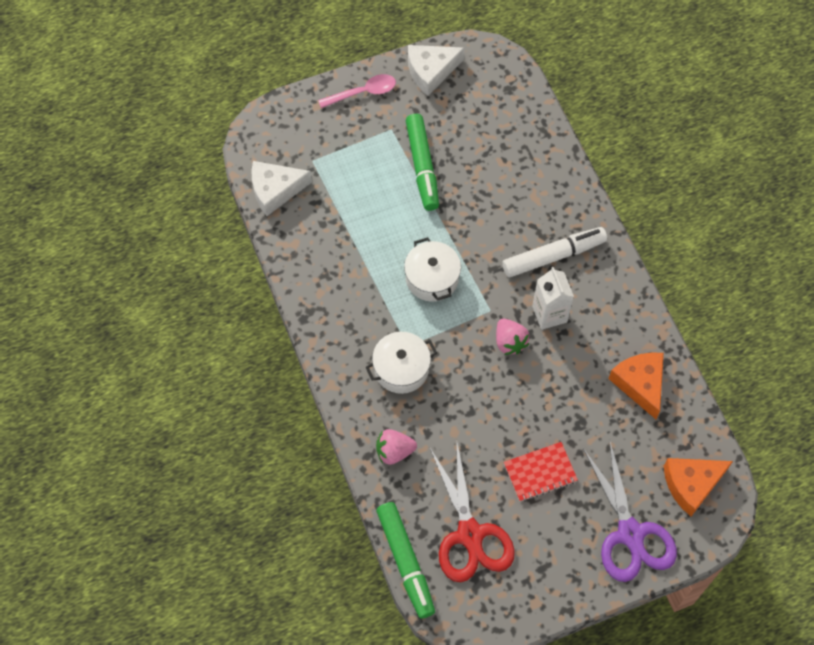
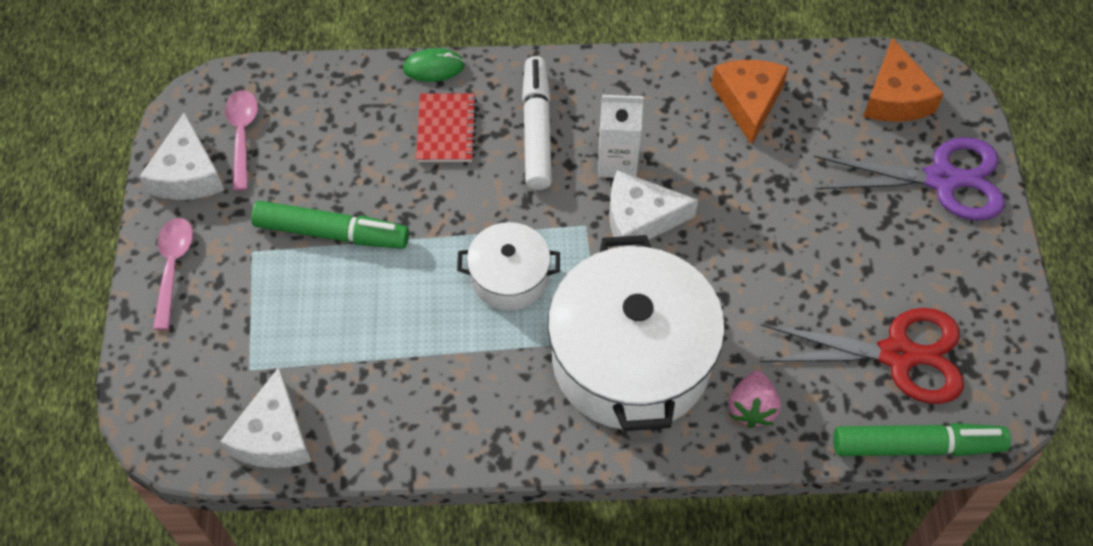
camera: 70 degrees left, 5 degrees down
white pot [366,332,437,394] -> white pot [548,235,725,431], size x1.99
pink strawberry [496,319,529,355] -> white cheese [609,170,698,248]
red notebook [504,442,578,501] -> red notebook moved to [416,94,477,162]
orange cheese [608,352,664,419] -> orange cheese turned 90 degrees clockwise [711,60,789,145]
none -> pink spoon [225,90,258,191]
none -> green mouse [403,48,465,82]

